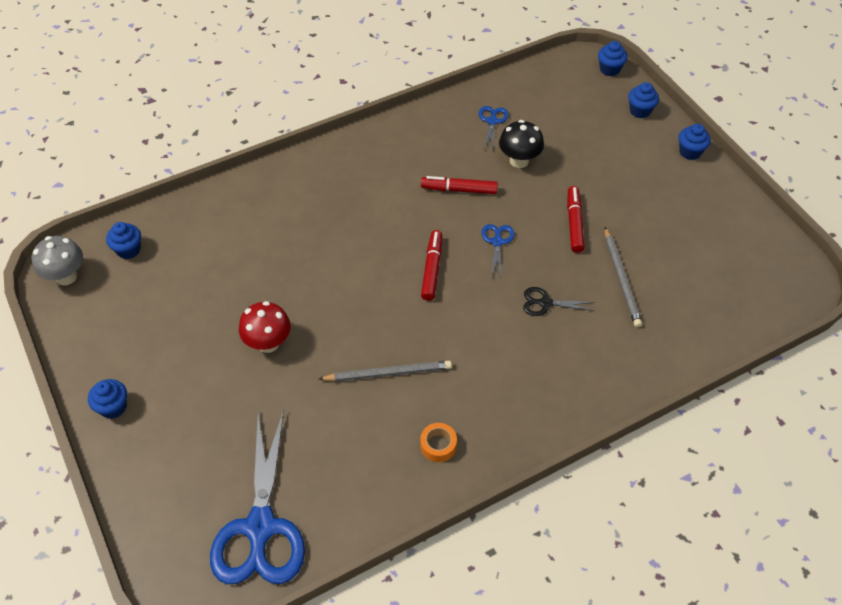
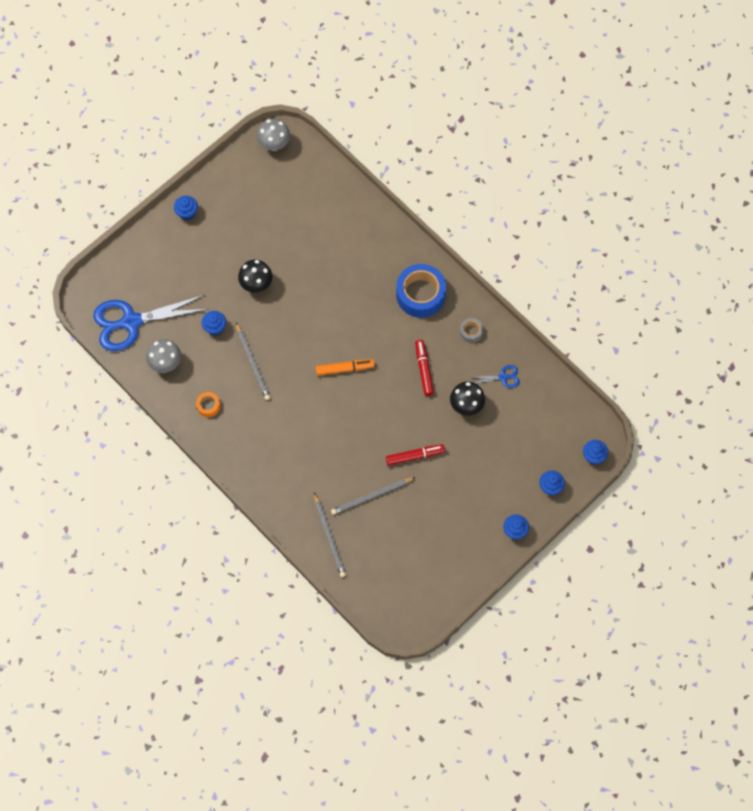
camera: 75 degrees right, 15 degrees up
blue cupcake [106,222,141,259] -> blue cupcake moved to [202,311,226,336]
red mushroom [239,301,291,353] -> black mushroom [238,260,272,293]
red marker [421,230,442,301] -> orange marker [316,359,375,376]
blue scissors [481,224,515,277] -> none
black scissors [523,287,595,316] -> none
none -> grey mushroom [146,339,181,373]
none -> grey pencil [314,492,346,577]
none -> blue tape [396,264,446,318]
none -> grey tape [460,318,483,343]

